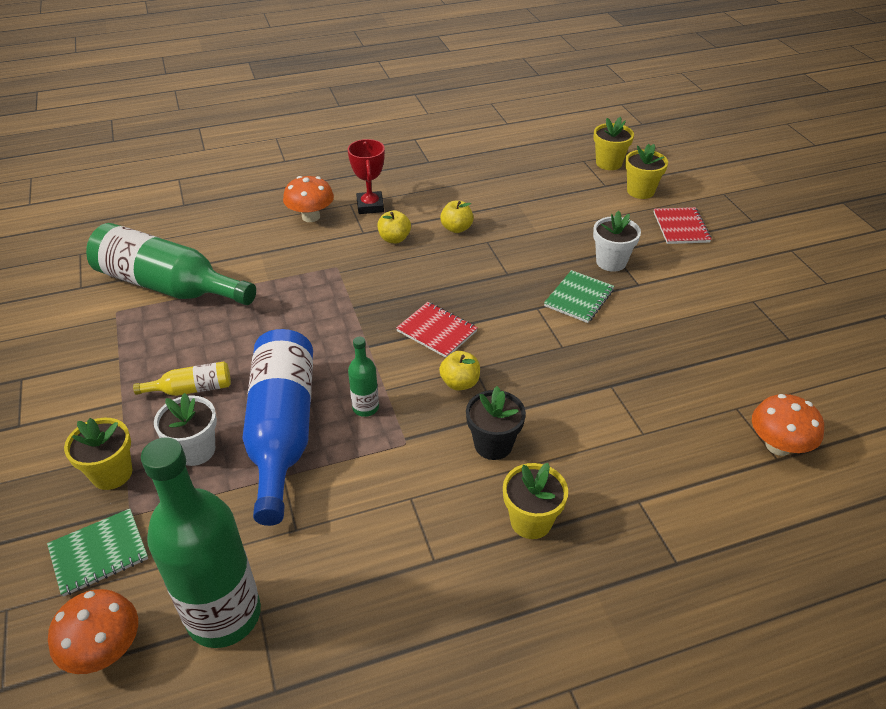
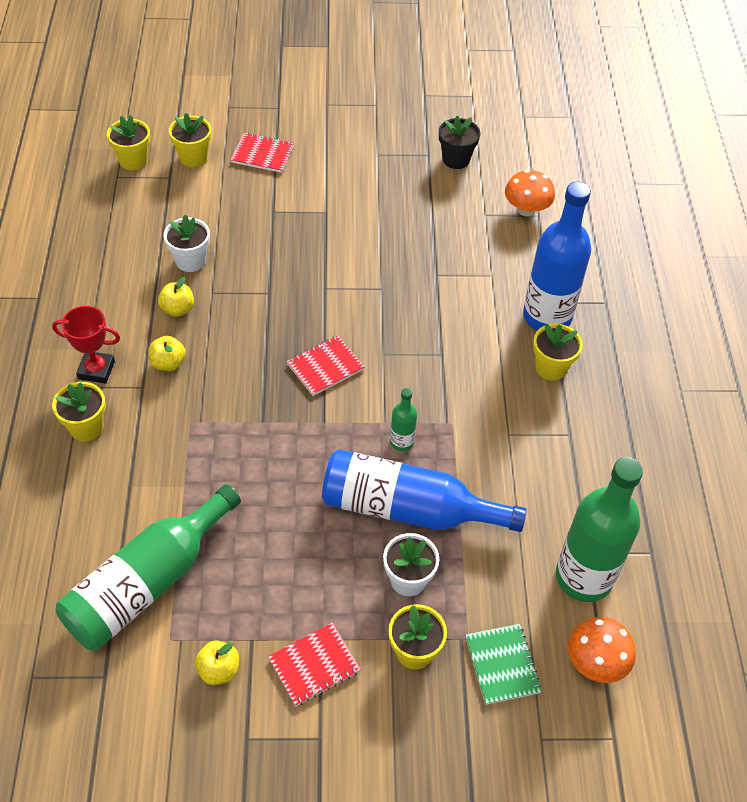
camera: 75 degrees left, 10 degrees up
yellow bottle [133,362,231,396] -> none
orange mushroom [283,176,334,222] -> yellow flower pot [52,382,106,441]
yellow apple [439,351,480,391] -> yellow apple moved to [195,640,239,685]
black flower pot [466,386,526,460] -> black flower pot moved to [439,115,480,169]
green notebook [544,270,614,323] -> none
white flower pot [593,211,641,272] -> white flower pot moved to [164,215,210,272]
none -> red notebook [268,623,361,706]
none -> blue bottle [523,182,591,331]

